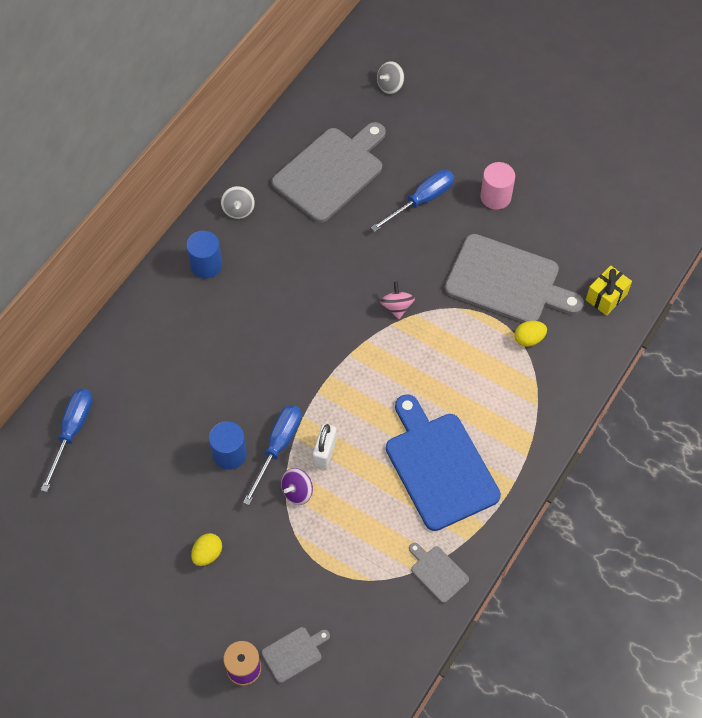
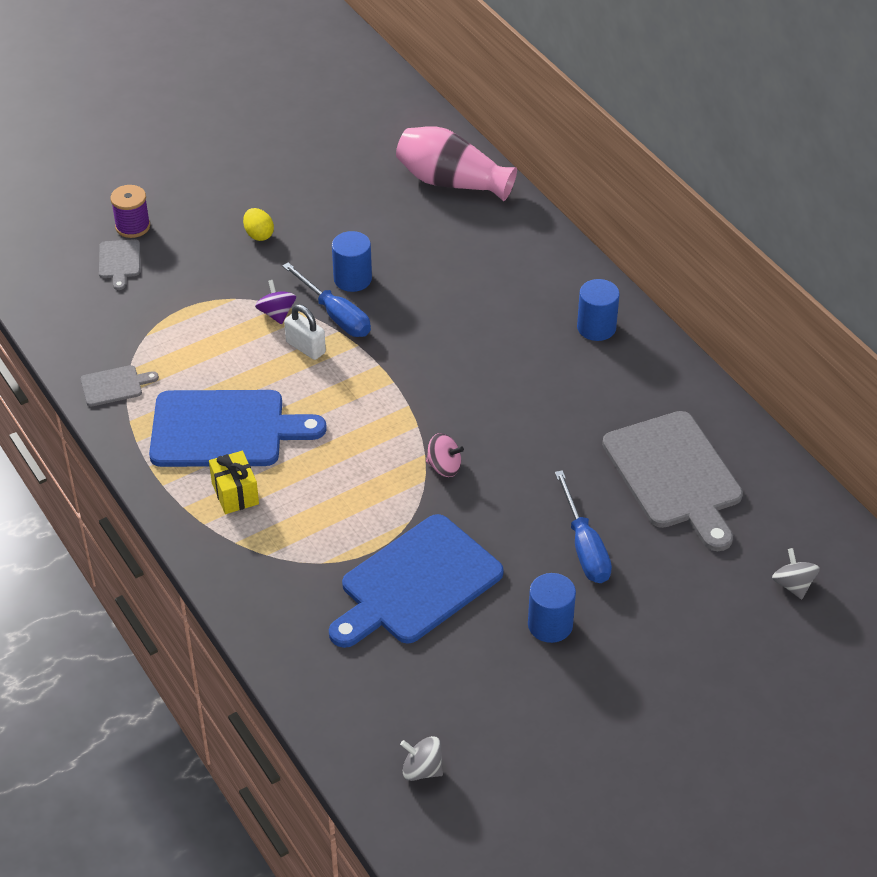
camera: 115 degrees right, 15 degrees down
blue screwdriver [41,389,93,492] -> pink vase [396,126,517,201]
grey spinning top [221,186,255,219] -> grey spinning top moved to [400,736,443,781]
grey cutting board [445,234,584,323] -> blue cutting board [329,514,504,648]
pink cylinder [480,162,515,210] -> blue cylinder [528,573,576,643]
yellow egg [514,321,547,347] -> none
yellow gift [586,266,632,316] -> yellow gift moved to [209,451,259,514]

